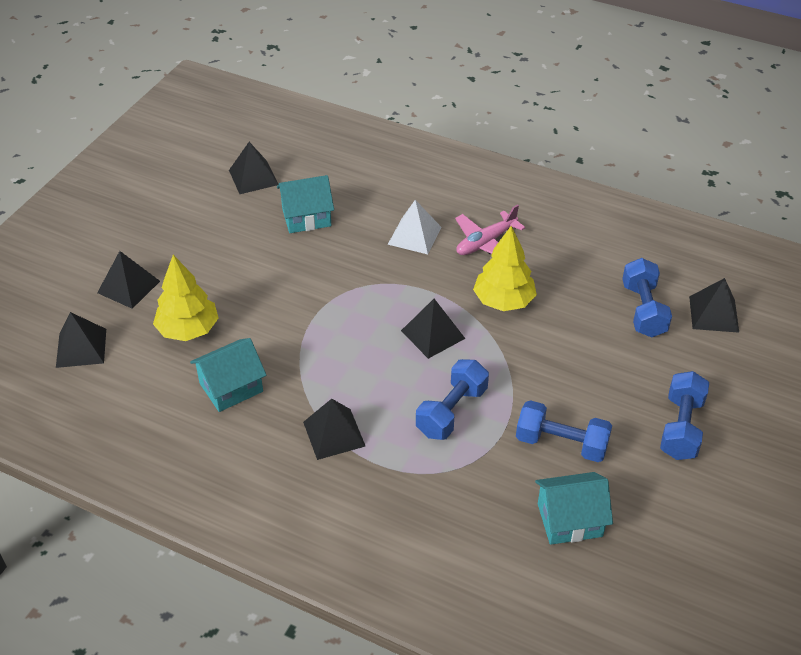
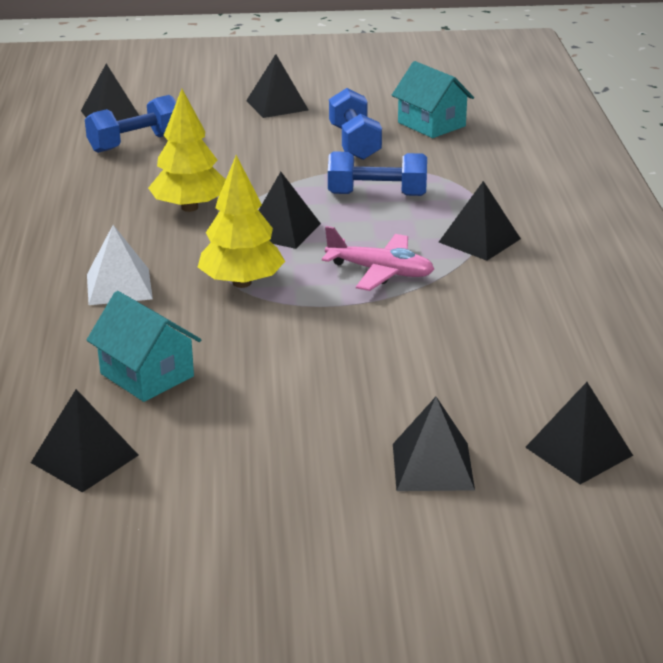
camera: 120 degrees left, 15 degrees down
yellow tree [153,255,219,341] -> yellow tree moved to [198,155,285,288]
turquoise house [190,338,266,412] -> none
pink plane [455,204,525,255] -> pink plane moved to [322,226,434,291]
blue dumbbell [660,371,709,460] -> black pyramid [246,54,308,118]

